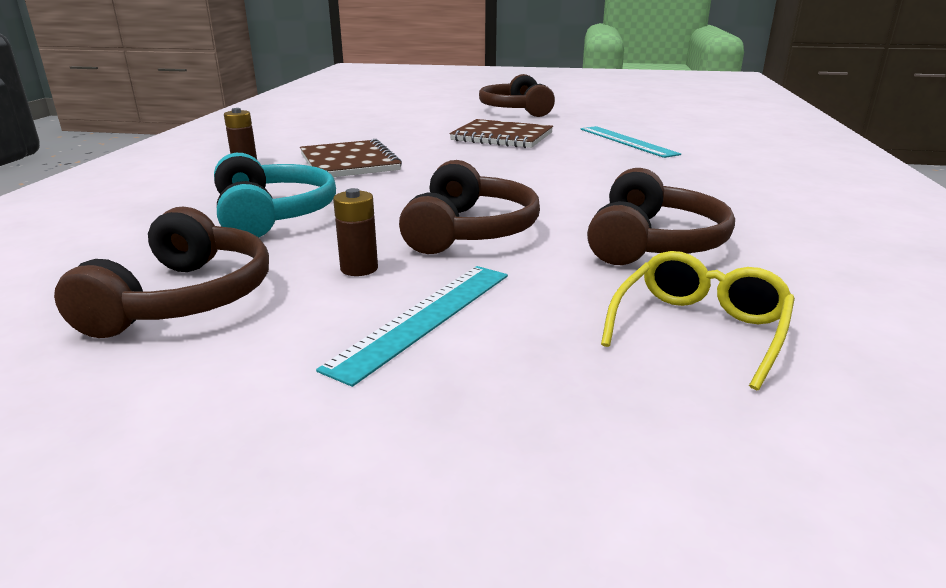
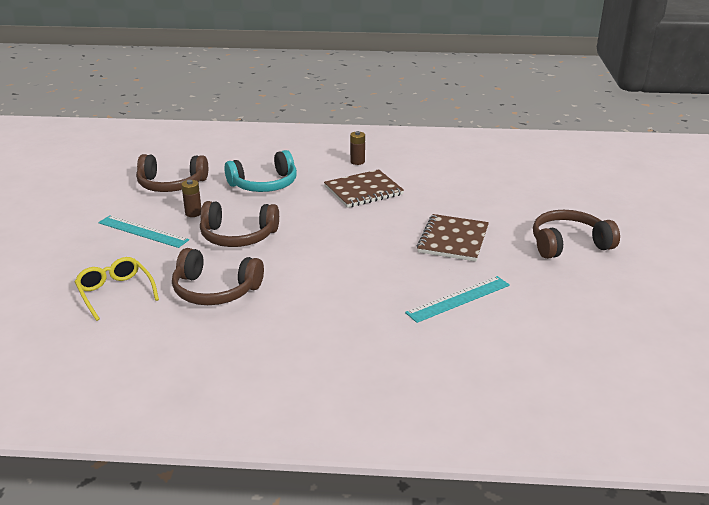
camera: 85 degrees right, 5 degrees up
yellow glasses [601,251,795,390] -> yellow glasses turned 150 degrees counterclockwise [74,257,159,321]

